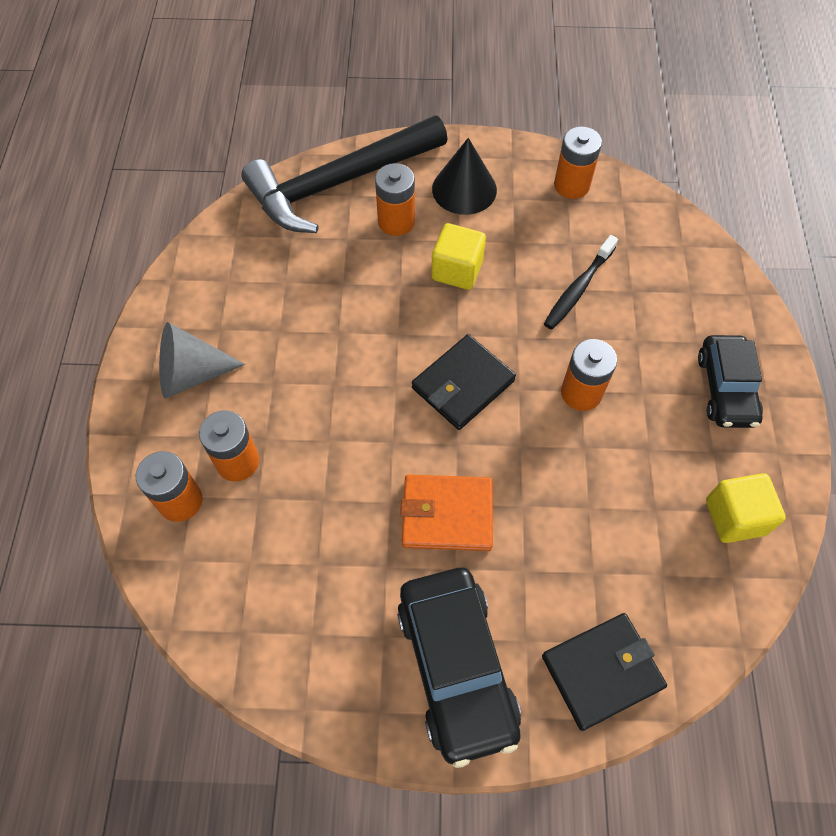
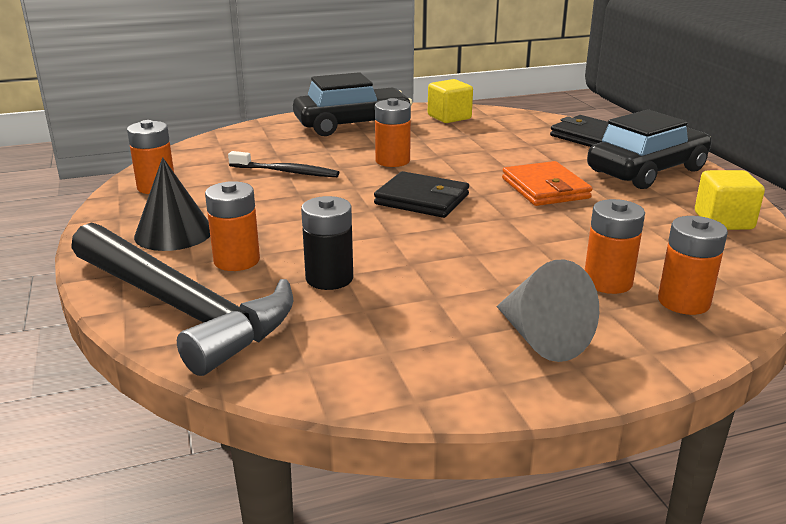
camera: 110 degrees left, 35 degrees down
yellow cube [431,223,486,290] -> yellow cube moved to [695,170,765,230]
black car [698,335,763,428] -> black car [293,72,413,136], size x1.51
none -> black battery [301,196,353,290]

